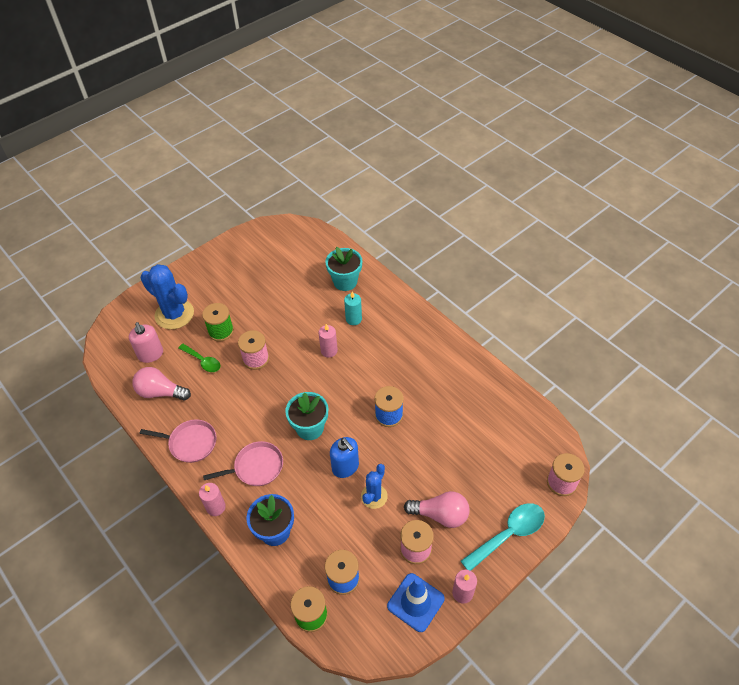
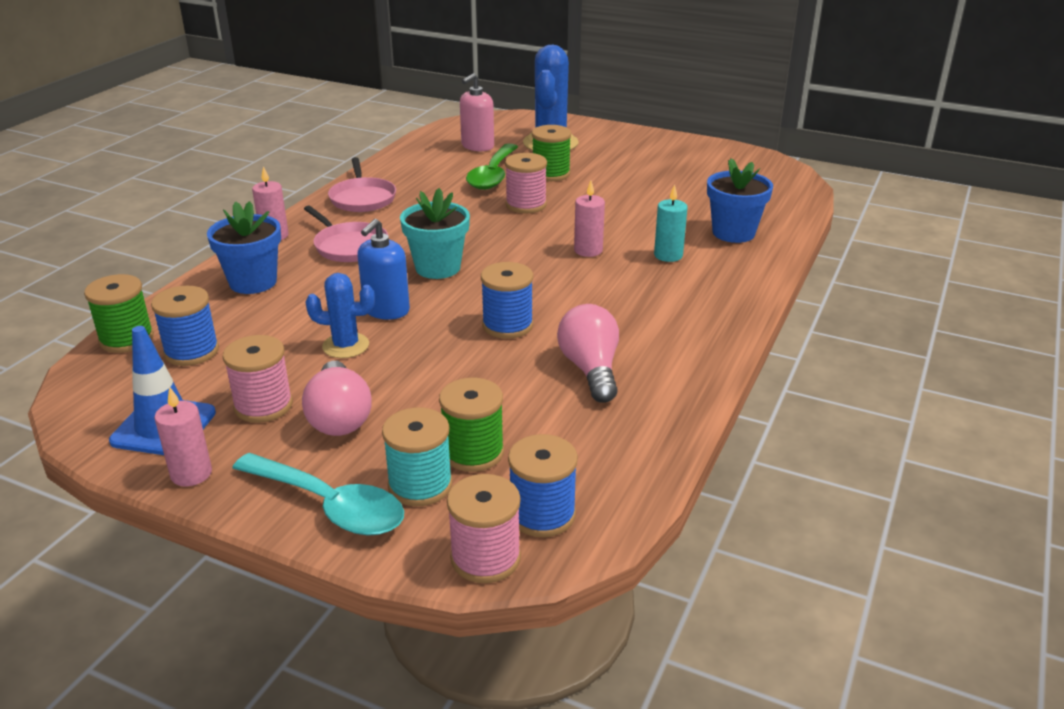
camera: 65 degrees right, 20 degrees down
pink light bulb [132,367,191,401] -> pink light bulb moved to [557,304,619,403]
green spoon [178,344,221,372] -> green spoon [466,143,518,190], size x1.56
turquoise flower pot [325,247,362,291] -> blue flower pot [707,158,773,243]
none -> turquoise spool [382,408,453,506]
none -> green spool [439,378,504,472]
none -> blue spool [508,434,578,537]

